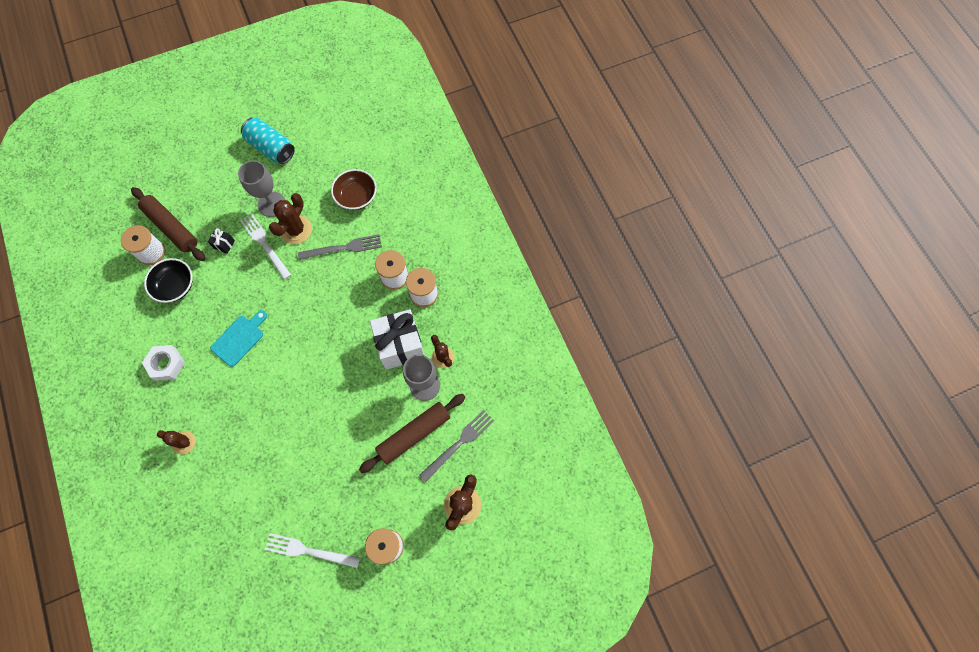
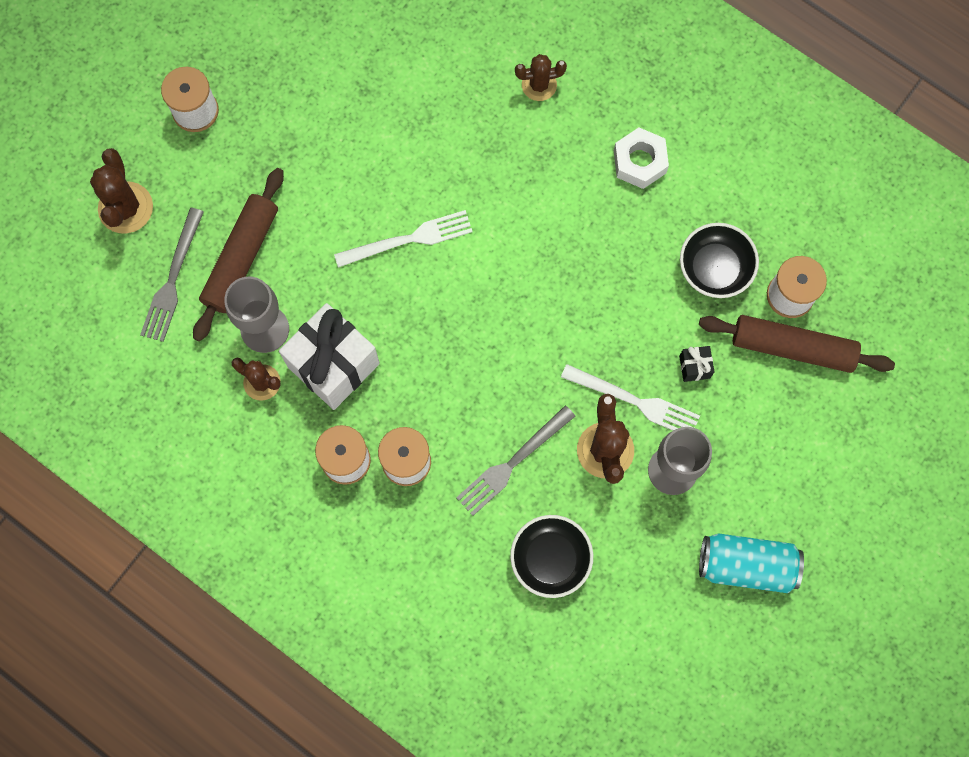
camera: 150 degrees right, 5 degrees up
turquoise cutting board [210,310,267,367] -> none
white fork [265,533,360,568] -> white fork moved to [334,210,473,268]
brown bowl [331,169,377,210] -> black bowl [510,515,593,598]

